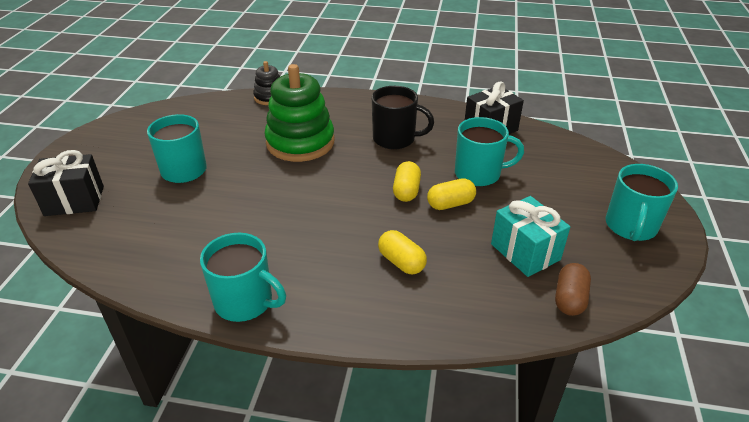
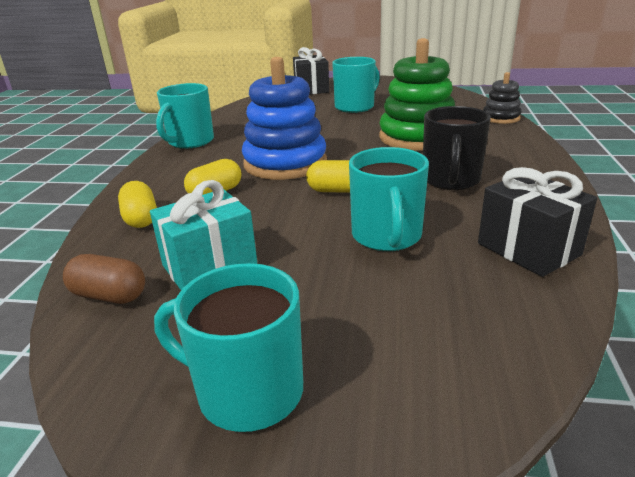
camera: 90 degrees right, 10 degrees down
yellow capsule [427,178,476,210] -> yellow capsule moved to [118,181,157,228]
none -> blue stacking toy [242,57,327,180]

